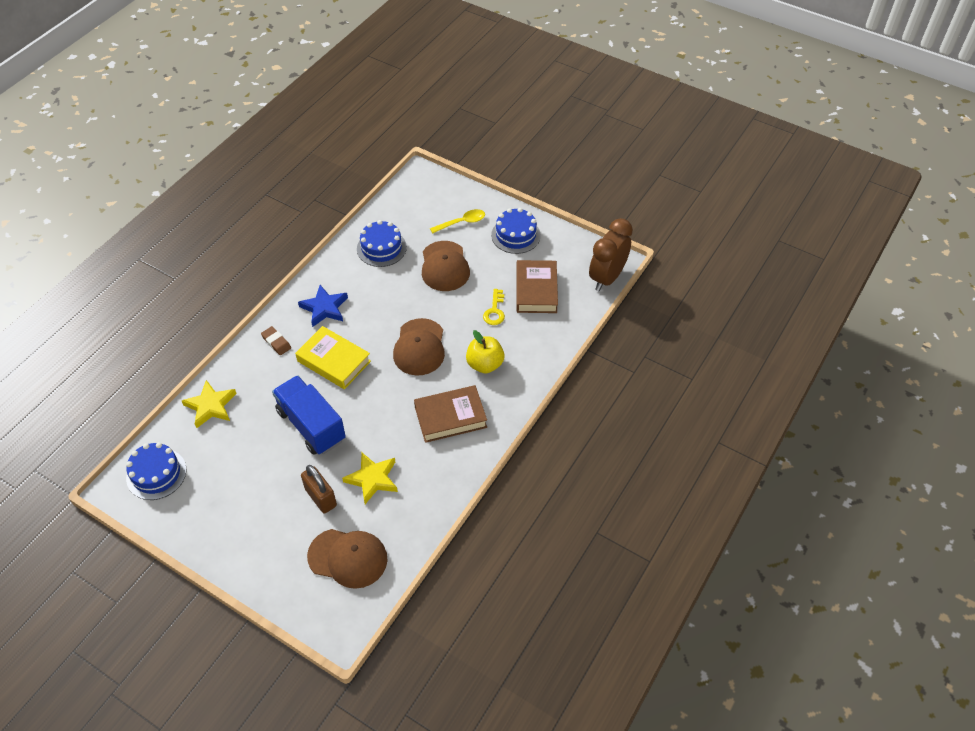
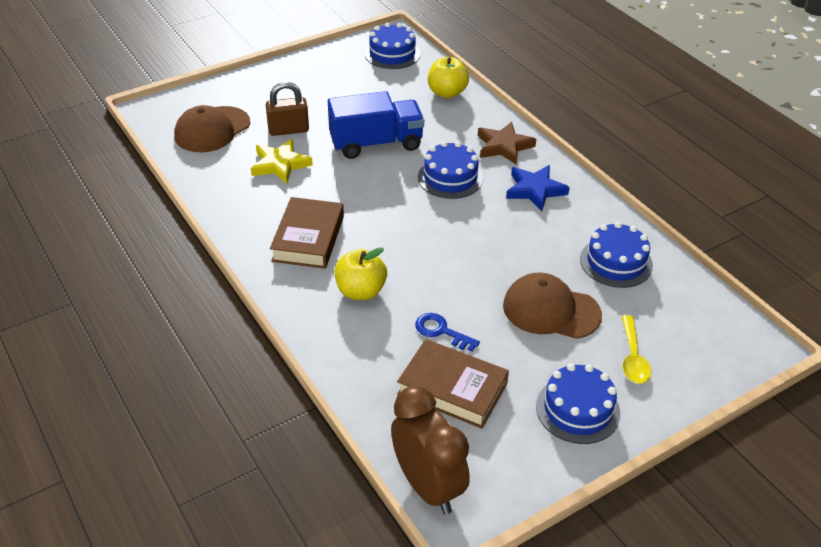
camera: 115 degrees right, 10 degrees down
yellow star [182,380,237,428] -> yellow apple [428,57,469,98]
brown eraser [261,326,291,355] -> brown star [478,122,536,165]
yellow book [295,326,371,389] -> blue cake [418,141,483,199]
brown cap [393,318,445,376] -> none
yellow key [483,289,505,325] -> blue key [415,313,480,351]

